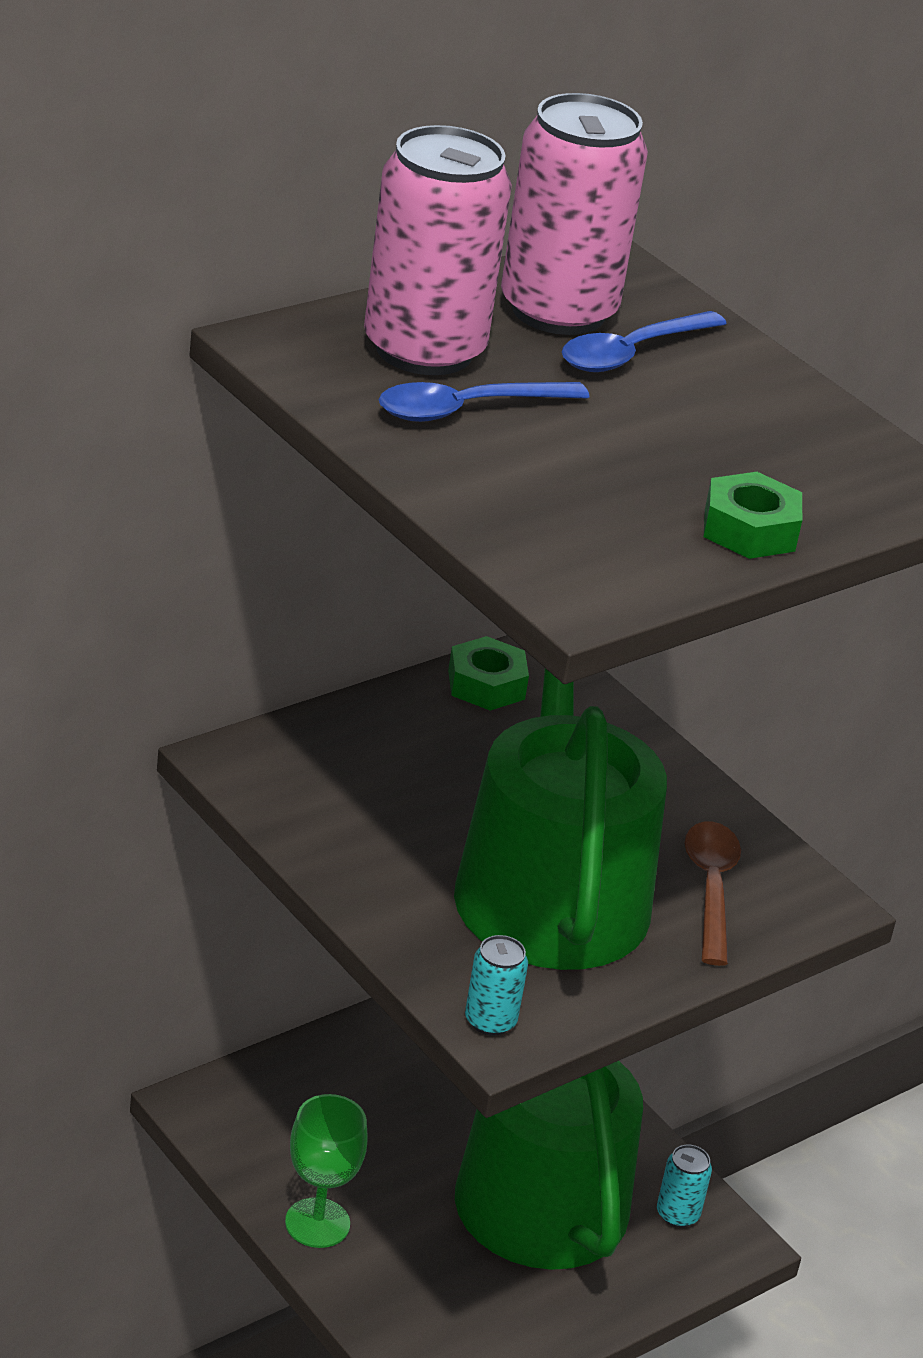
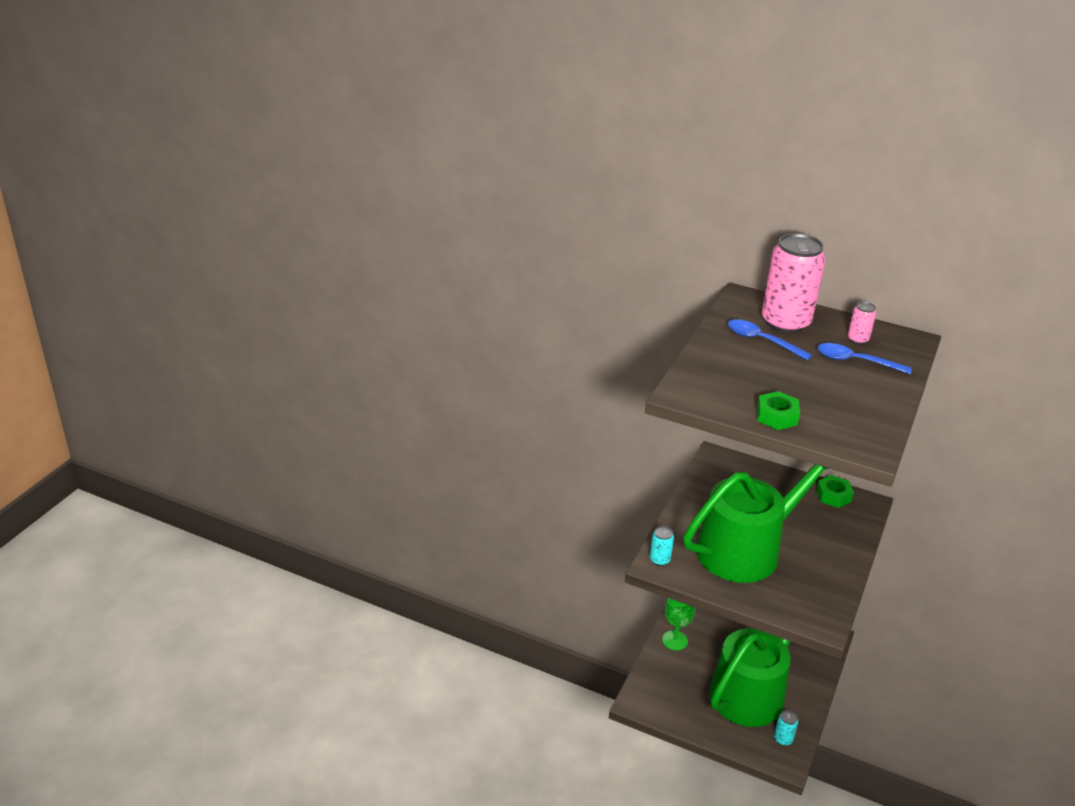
camera: 65 degrees right, 0 degrees up
pink can [501,93,648,335] -> pink can [848,302,876,344], size x0.43
brown spoon [685,821,741,966] -> none

